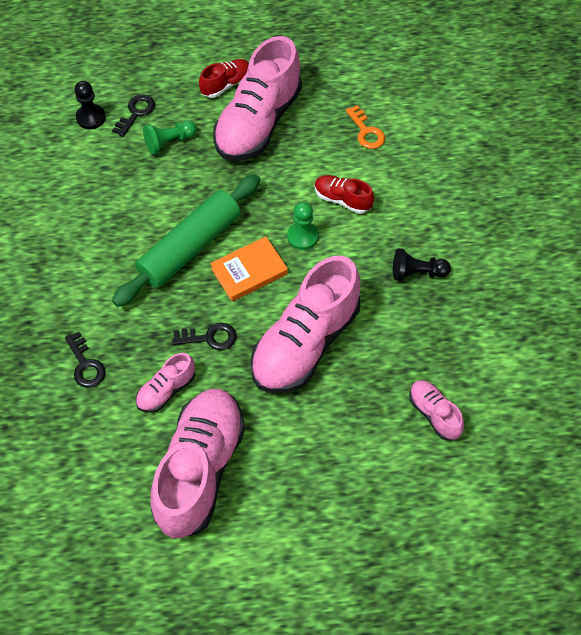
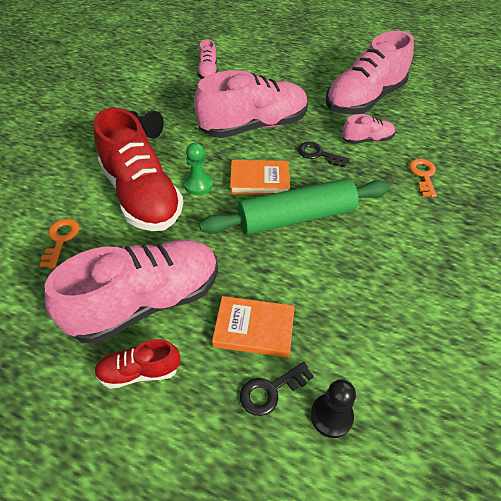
camera: 150 degrees left, 10 degrees down
black key [65,332,106,388] -> orange key [409,159,437,197]
green pawn [143,120,197,155] -> orange book [212,296,295,358]
red shoe [315,175,374,214] -> red shoe [94,107,184,231], size x2.15

